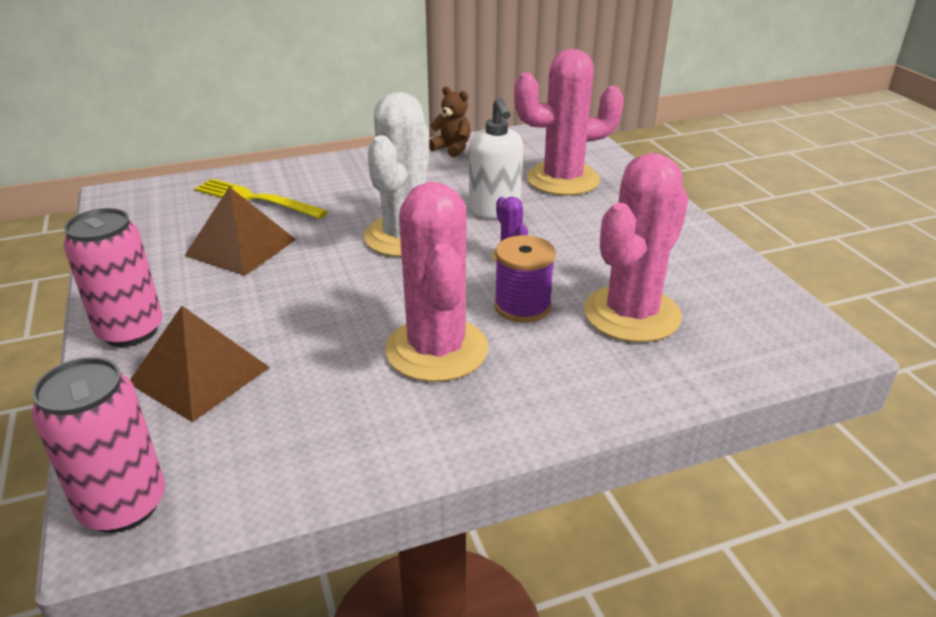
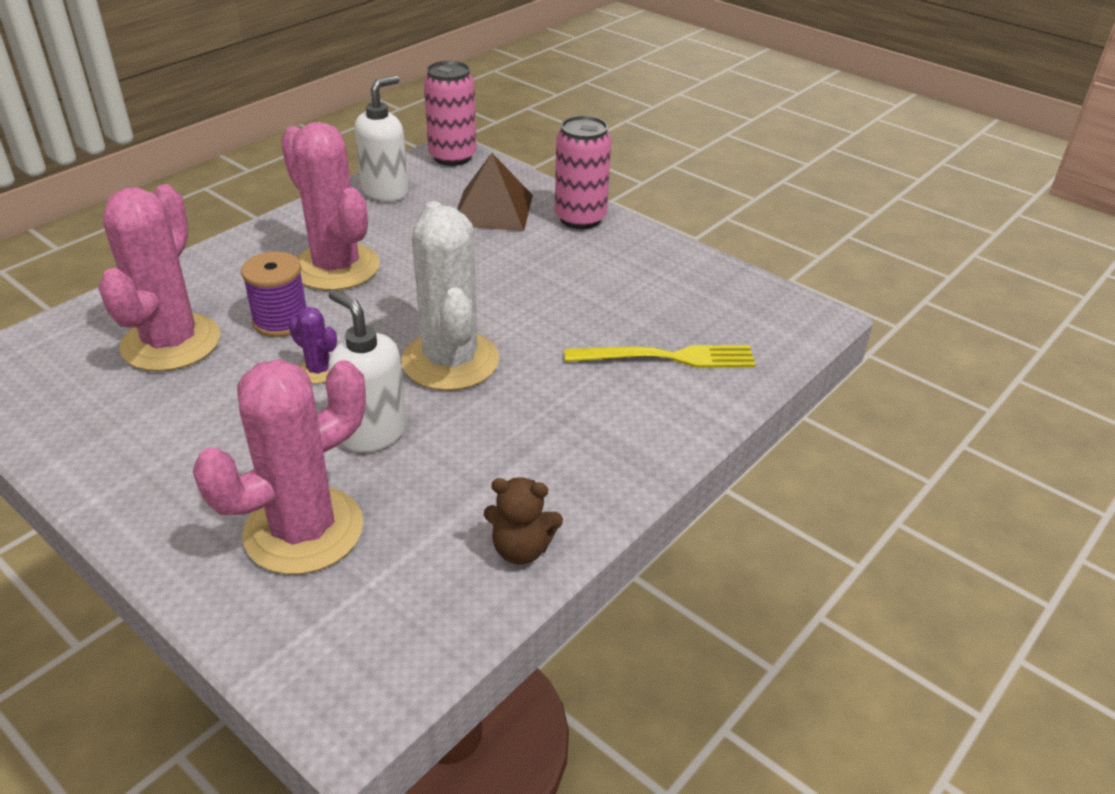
camera: 150 degrees right, 5 degrees up
brown pyramid [185,187,296,276] -> none
none -> white soap dispenser [354,75,408,202]

